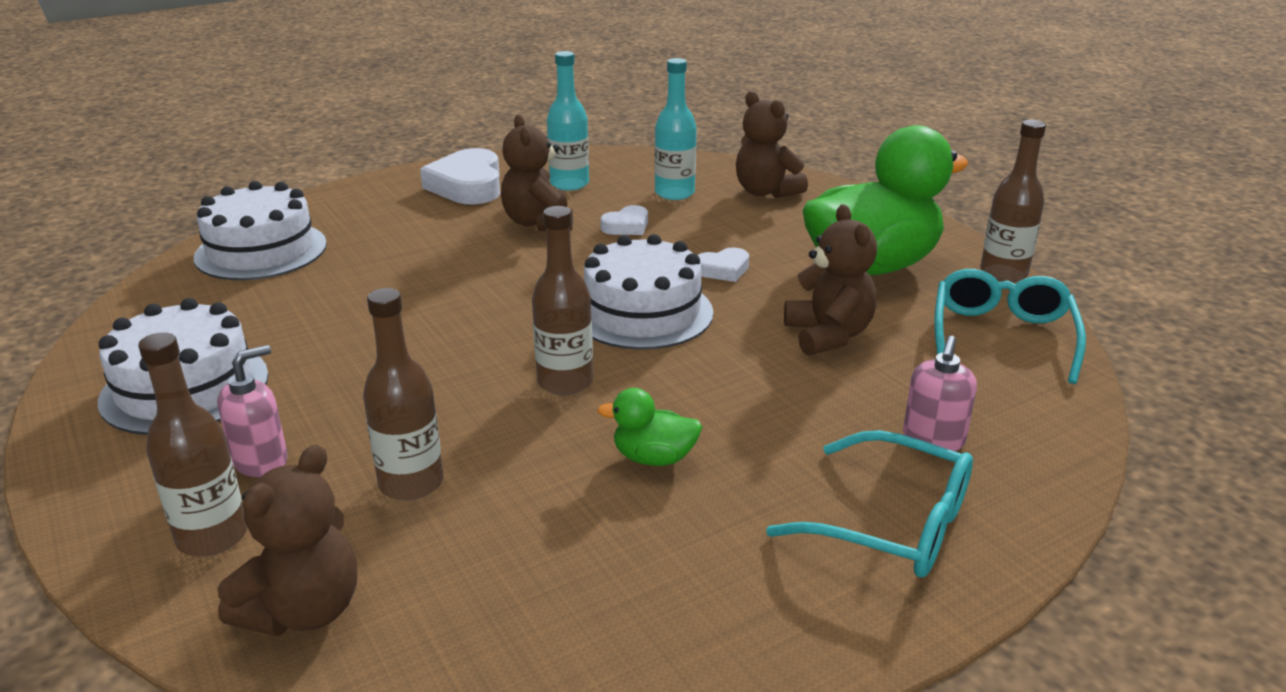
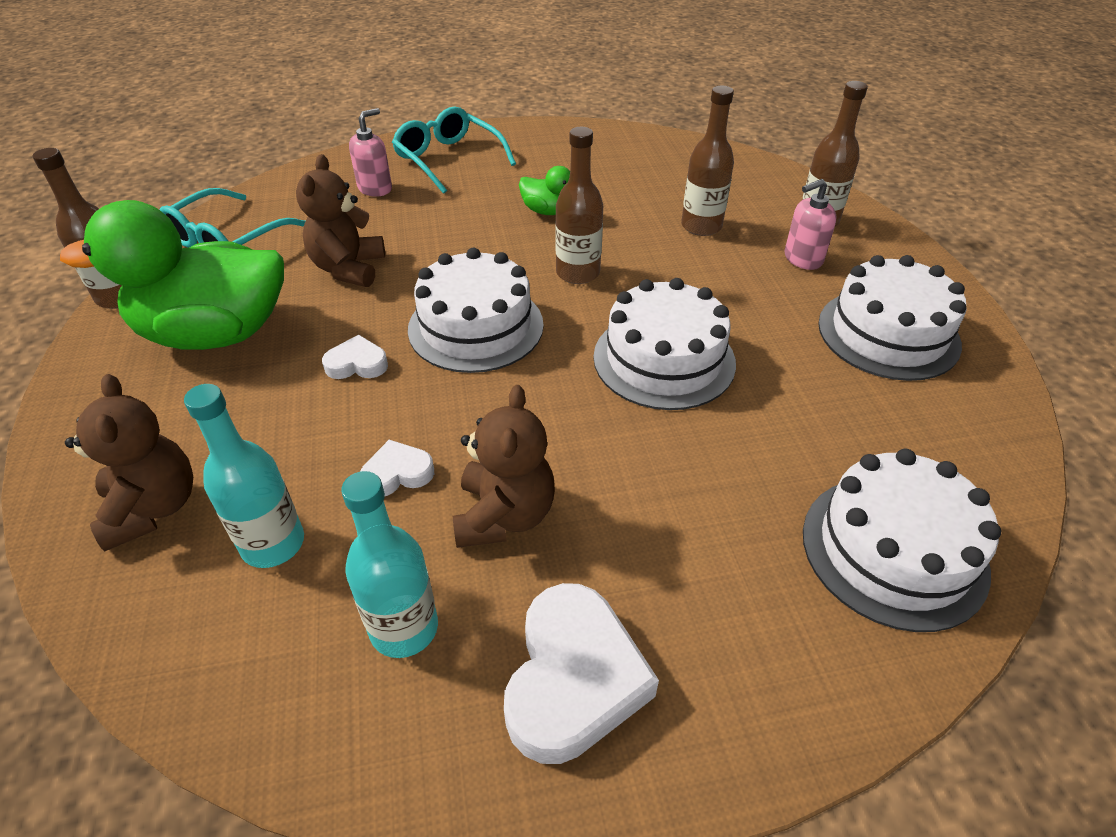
camera: 160 degrees left, 15 degrees up
brown teddy bear [218,445,357,636] -> none
none -> white cake [594,278,736,410]

